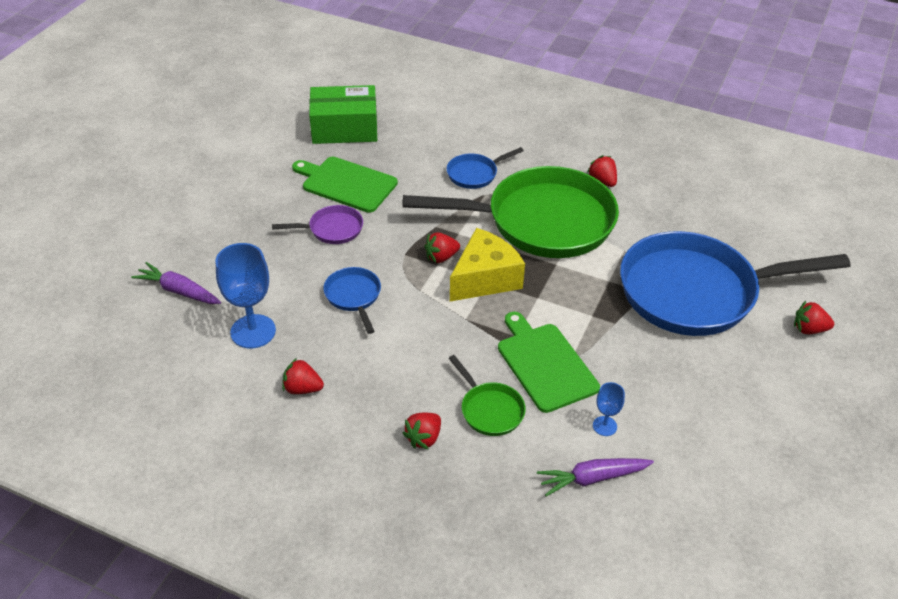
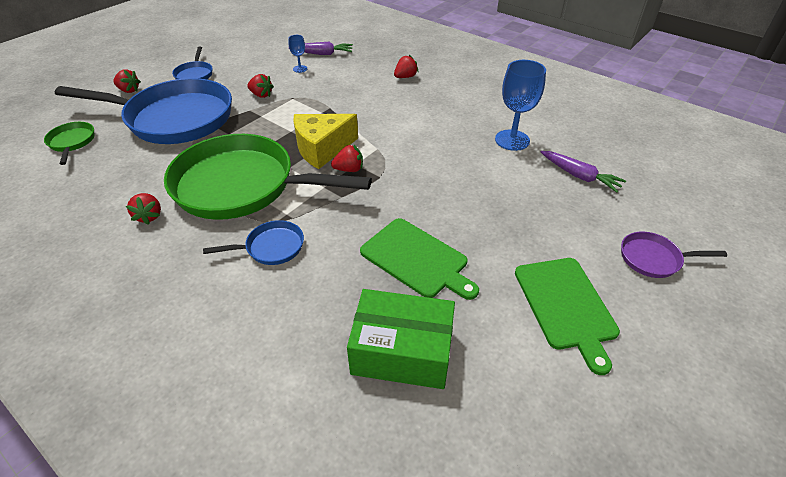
camera: 165 degrees left, 0 degrees up
purple pan [272,205,363,244] -> purple pan moved to [621,232,727,278]
red strawberry [282,358,324,394] -> red strawberry moved to [247,74,274,98]
blue pan [324,267,381,334] -> blue pan moved to [172,47,213,79]
green pan [448,355,526,436] -> green pan moved to [44,122,95,165]
green cutting board [498,312,600,413] -> green cutting board moved to [515,258,620,375]

